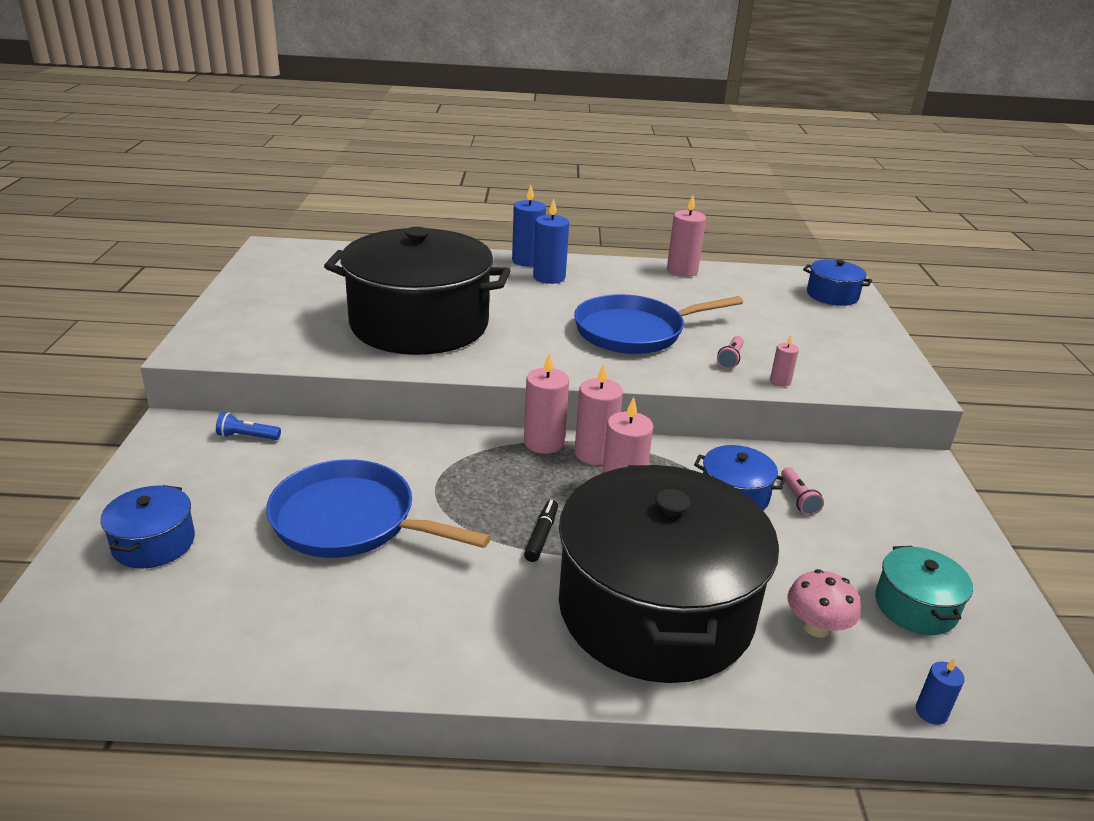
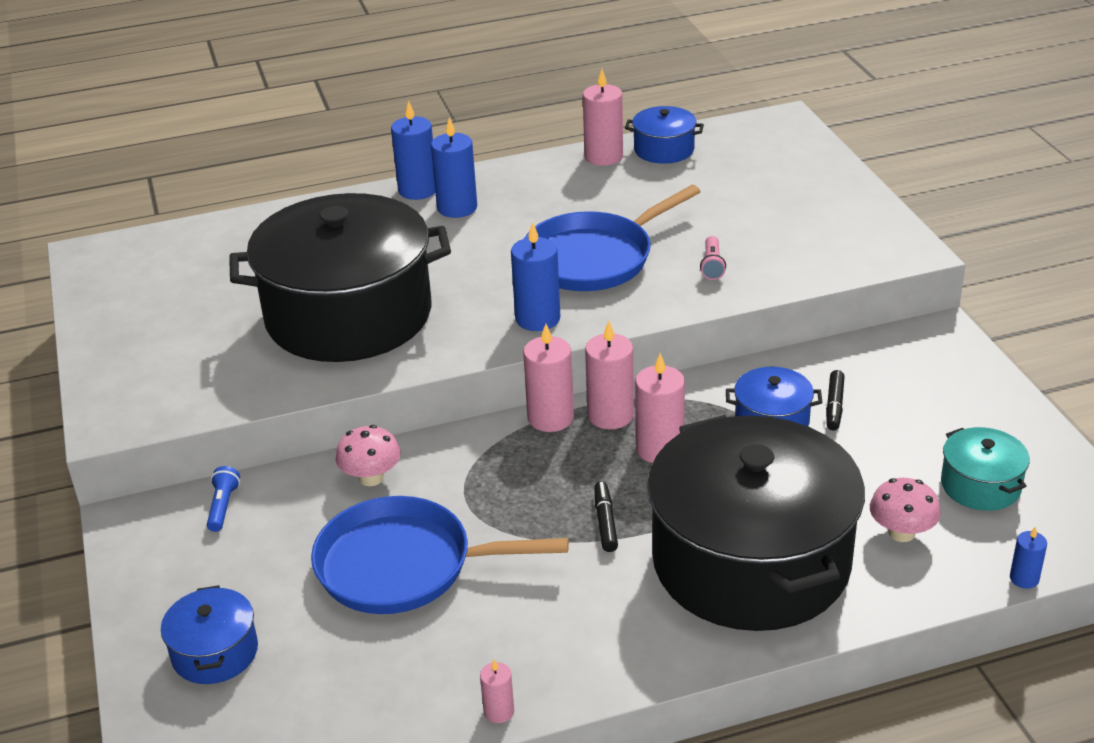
camera: 15 degrees left, 5 degrees up
blue flashlight [216,412,281,440] -> blue flashlight turned 105 degrees clockwise [207,466,240,532]
pink candle [770,335,799,387] -> pink candle moved to [480,659,514,723]
pink flashlight [781,467,824,515] -> black marker [826,370,844,431]
blue pot [803,259,872,306] -> blue pot moved to [625,106,704,164]
none -> pink mushroom [336,425,401,486]
none -> blue candle [511,222,560,331]

